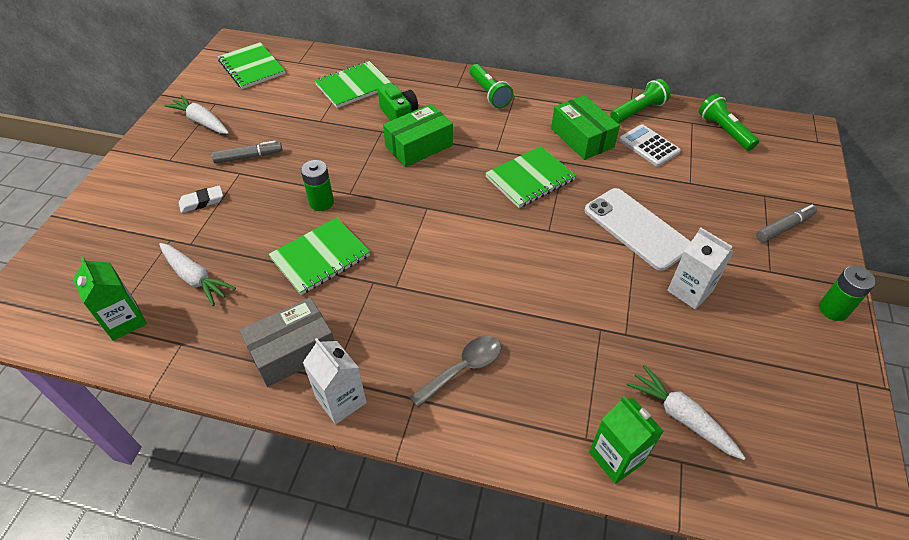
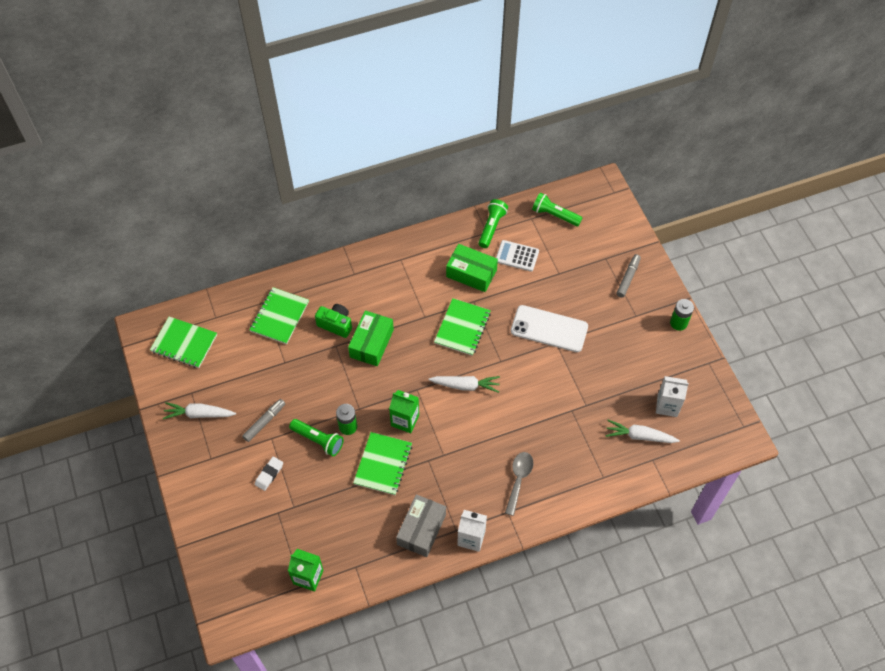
camera: 35 degrees left, 10 degrees up
white carrot [159,243,236,306] -> white carrot moved to [428,376,500,393]
green flashlight [470,64,513,108] -> green flashlight moved to [289,419,344,456]
green carton [589,396,664,484] -> green carton moved to [389,390,419,433]
white carton [667,227,734,309] -> white carton moved to [656,376,689,417]

